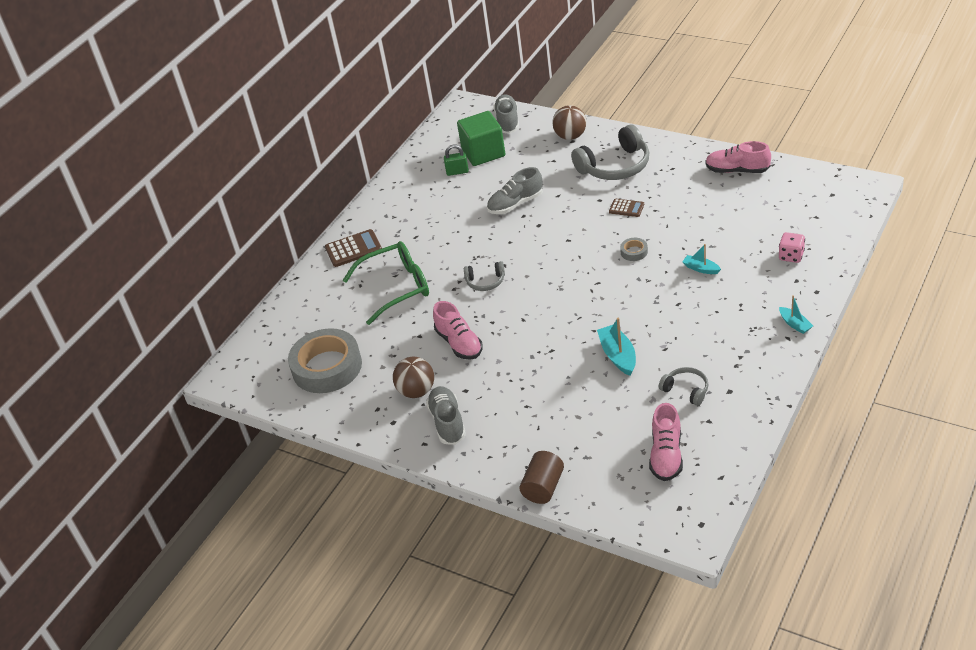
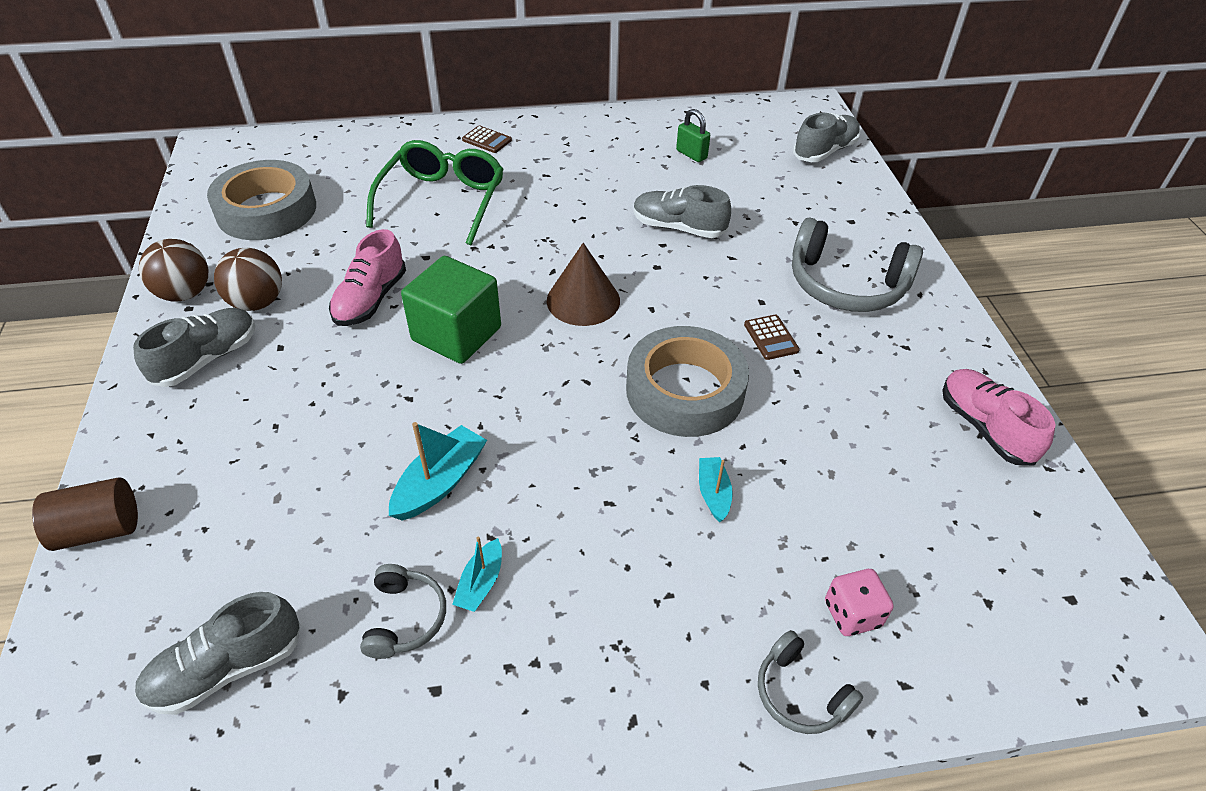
camera: 45 degrees right, 5 degrees up
brown calculator [325,229,382,267] -> brown calculator [462,125,512,153], size x0.61
green glasses [343,241,429,325] -> green glasses turned 105 degrees counterclockwise [366,140,504,245]
green cube [457,111,505,166] -> green cube moved to [401,256,501,364]
grey headphones [464,261,505,291] -> grey headphones moved to [758,630,863,734]
brown ball [552,105,586,140] -> brown ball moved to [139,239,209,302]
grey tape [620,238,648,261] -> grey tape [626,326,749,437], size x2.47
pink shoe [649,403,683,481] -> grey shoe [135,592,300,715]
turquoise boat [779,295,813,334] -> turquoise boat moved to [452,536,502,612]
none -> brown cone [547,243,620,326]

